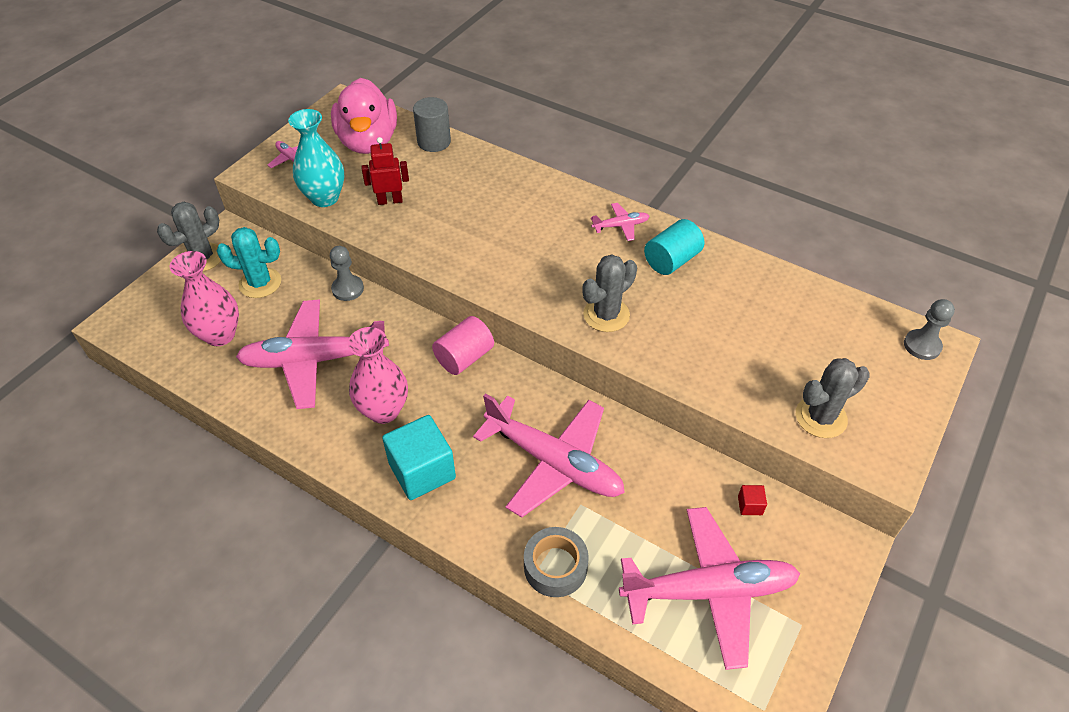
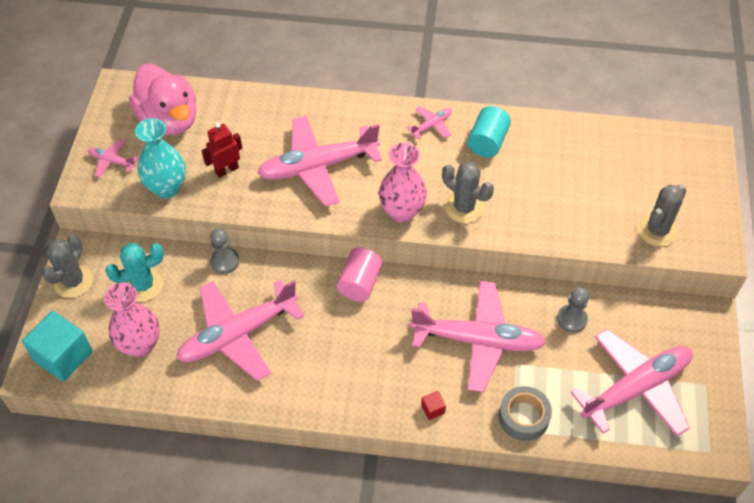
camera: 25 degrees left, 5 degrees up
pink vase [348,327,408,424] -> pink vase moved to [379,143,427,223]
turquoise cube [382,415,456,500] -> turquoise cube moved to [22,311,93,381]
grey cylinder [413,97,451,152] -> none
grey cactus [582,255,637,332] -> grey cactus turned 75 degrees counterclockwise [442,162,494,223]
red cube [738,485,767,515] -> red cube moved to [421,391,446,420]
grey pawn [904,299,955,360] -> grey pawn moved to [557,287,589,333]
none -> pink plane [258,116,382,207]

